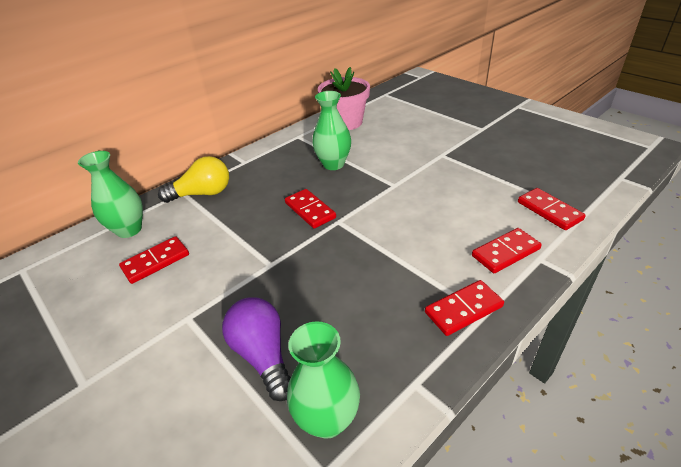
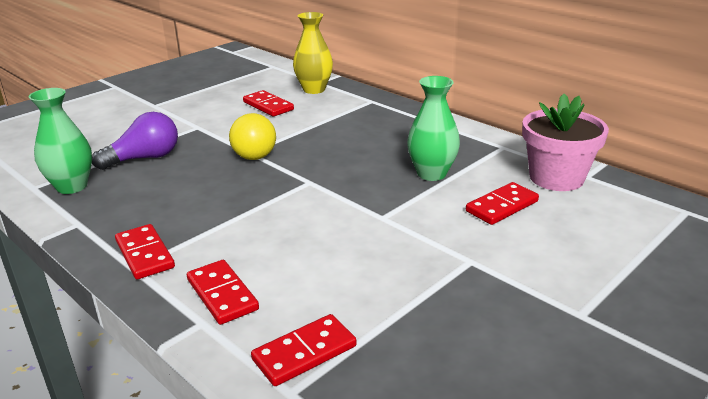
camera: 85 degrees right, 10 degrees down
green vase [78,151,143,238] -> yellow vase [293,12,333,94]
yellow light bulb [158,156,229,203] -> yellow light bulb moved to [229,113,276,160]
red domino [285,189,336,228] -> red domino moved to [466,182,539,225]

